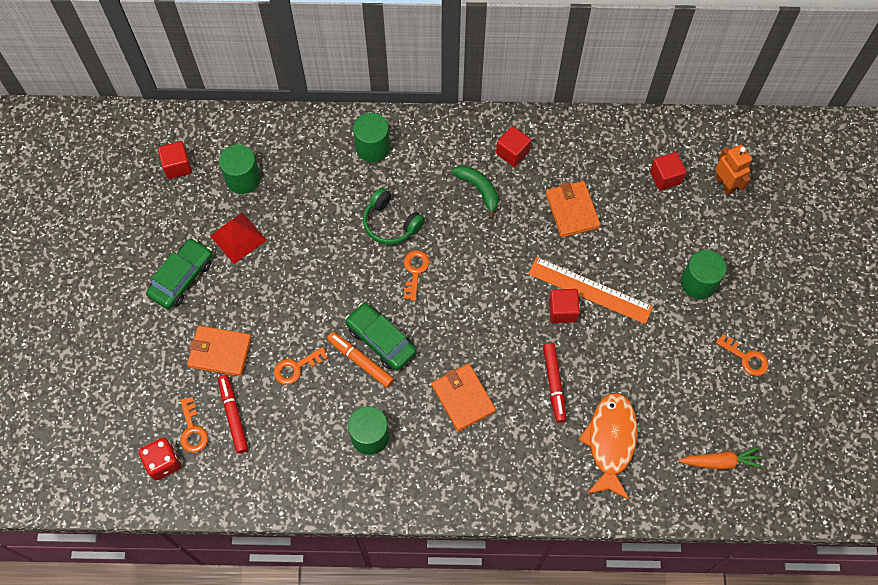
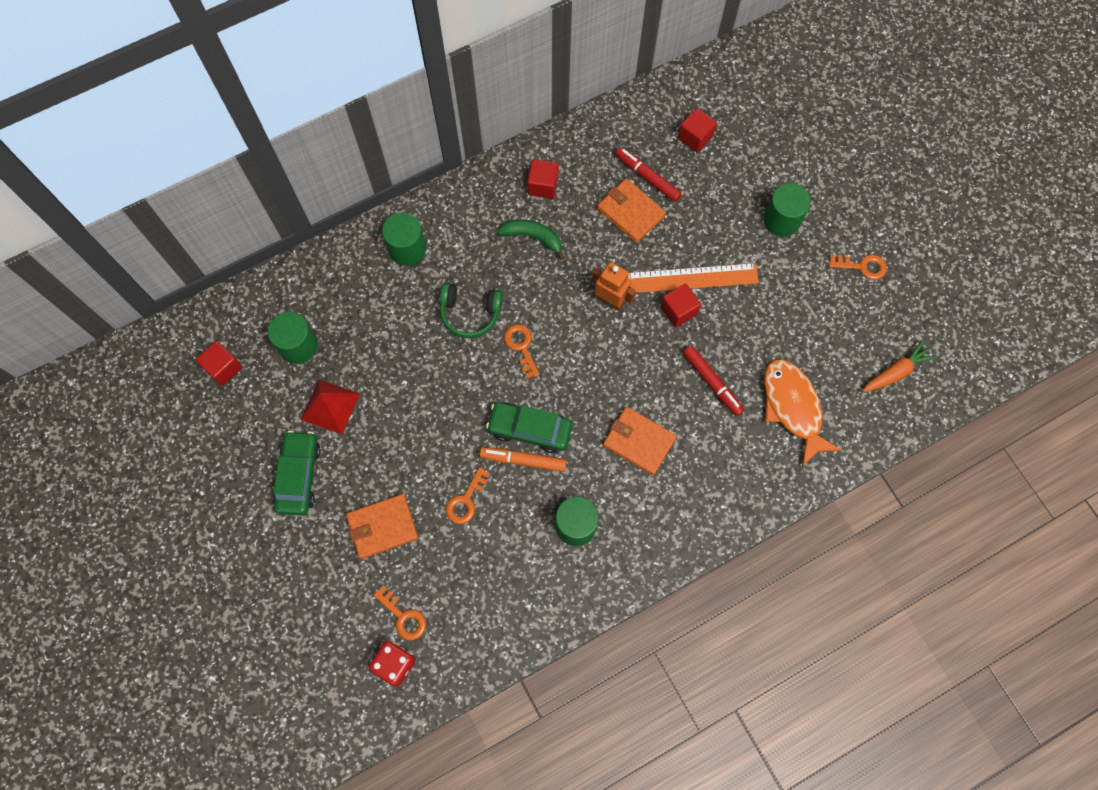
camera: 30 degrees left, 5 degrees up
red marker [218,375,248,454] -> red marker moved to [615,147,682,202]
orange robot [715,144,752,195] -> orange robot moved to [592,262,636,311]

